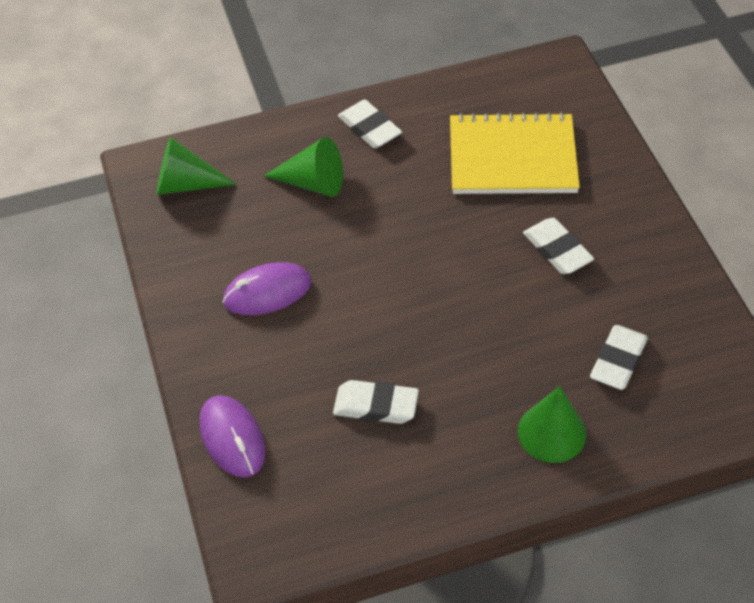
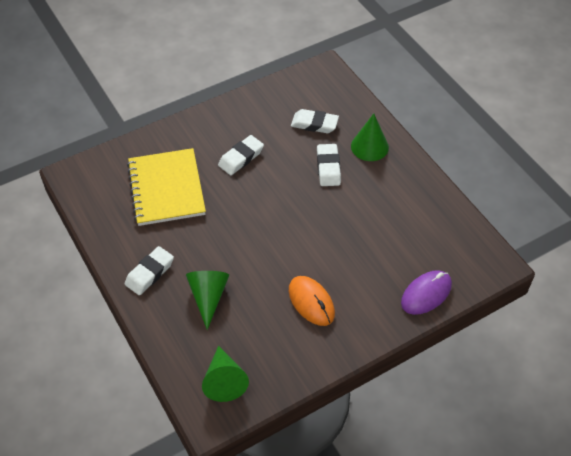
camera: 105 degrees left, 0 degrees up
purple mouse [223,262,311,315] -> orange mouse [289,276,335,326]
white eraser [333,380,419,424] -> white eraser moved to [317,144,341,186]

